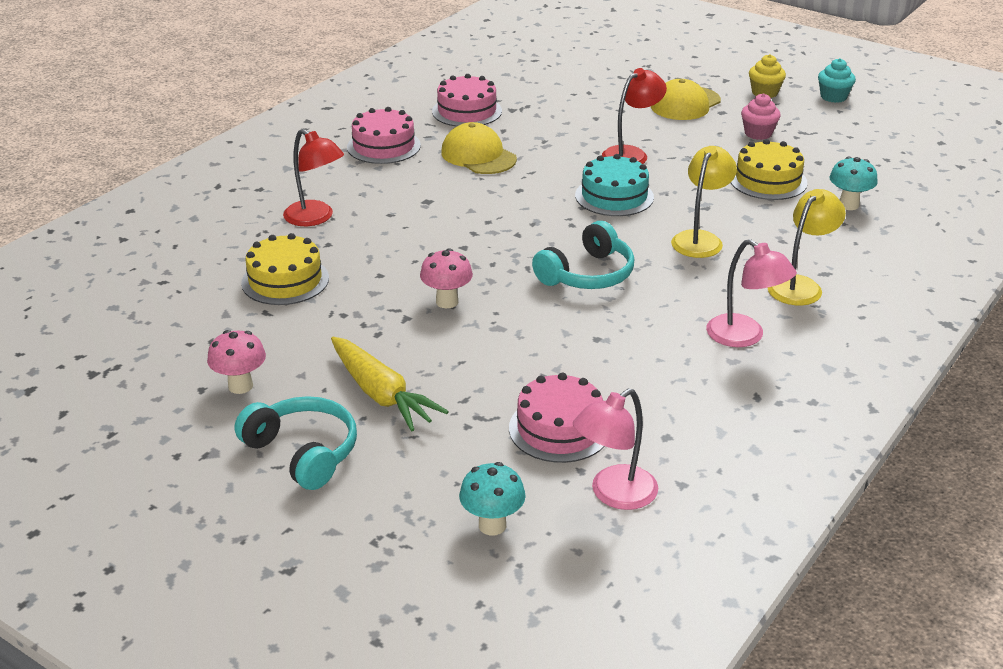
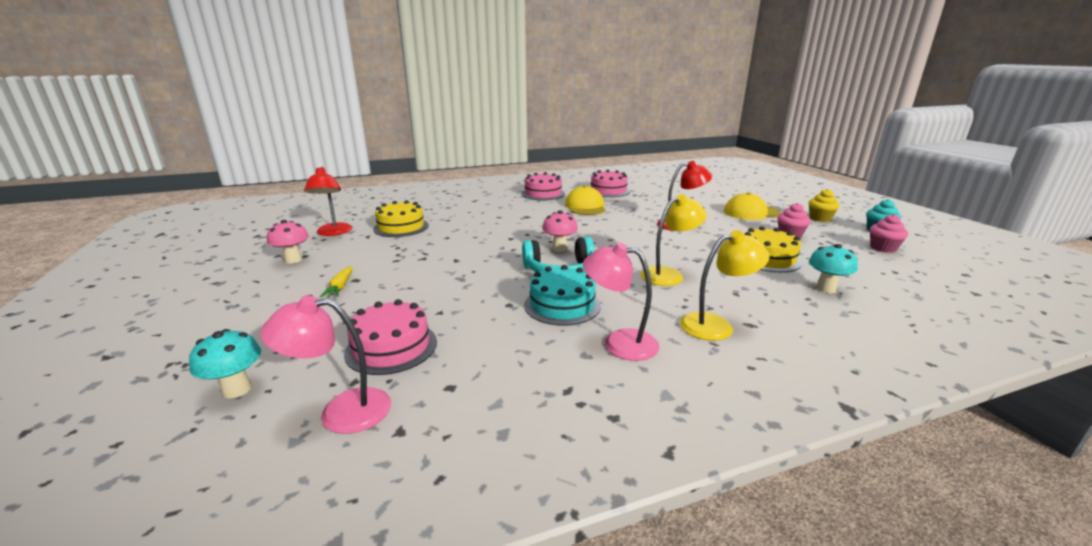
camera: 35 degrees right, 10 degrees down
turquoise headphones [235,396,357,490] -> none
red lamp [283,129,344,226] -> red lamp moved to [304,167,352,236]
yellow carrot [331,337,449,431] -> yellow carrot [320,266,352,297], size x0.53
pink mushroom [420,248,473,308] -> pink mushroom moved to [542,210,578,252]
turquoise cake [575,154,654,216] -> turquoise cake moved to [524,265,601,326]
pink lamp [706,239,797,347] -> pink lamp turned 120 degrees clockwise [583,242,659,361]
none -> pink cupcake [870,214,908,253]

